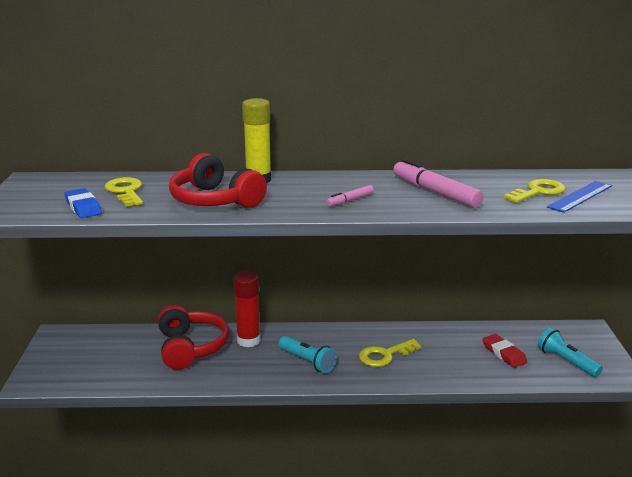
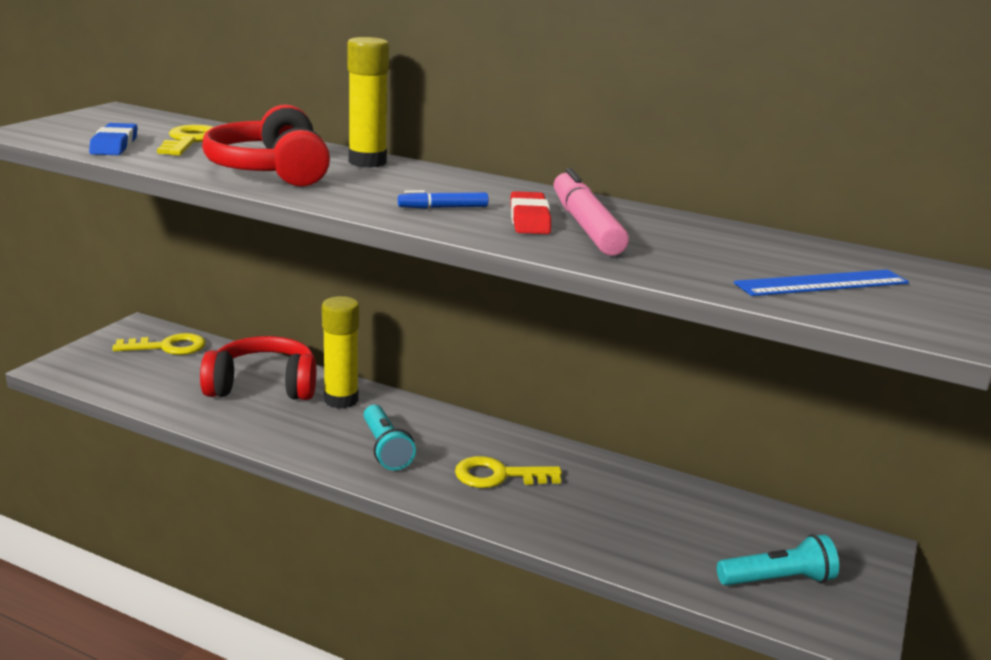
camera: 25 degrees right, 0 degrees up
red headphones [158,305,229,370] -> red headphones turned 105 degrees counterclockwise [200,336,316,400]
red glue stick [233,271,261,347] -> yellow glue stick [322,296,359,409]
pink marker [326,185,374,206] -> blue marker [398,190,489,209]
red eraser [483,334,527,368] -> red eraser moved to [510,191,551,234]
yellow key [504,179,566,203] -> yellow key moved to [112,333,206,355]
turquoise flashlight [538,328,603,377] -> turquoise flashlight turned 90 degrees clockwise [717,534,839,586]

